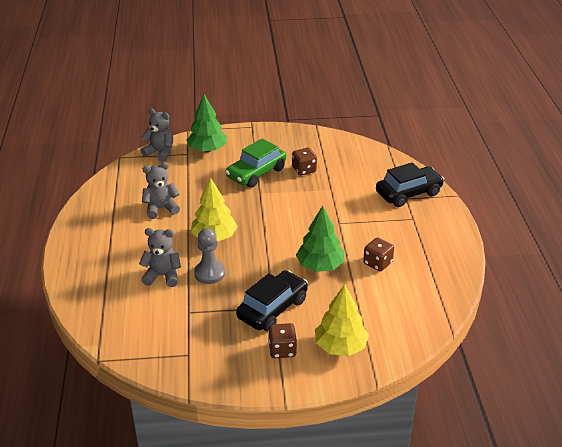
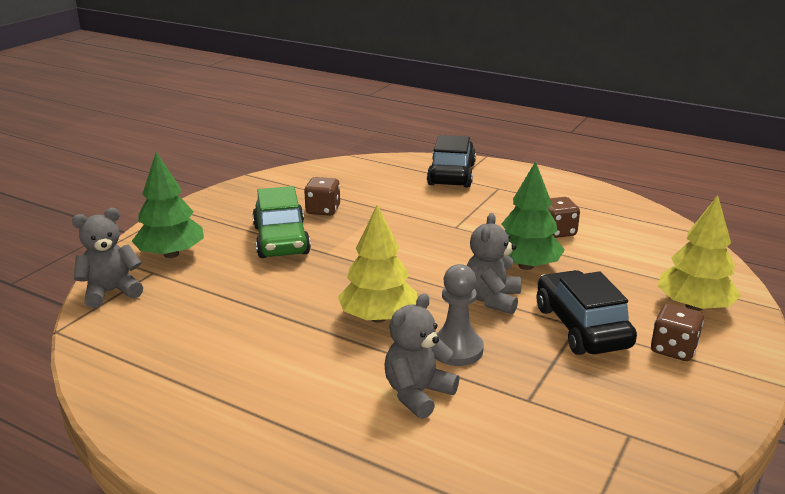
camera: 55 degrees left, 10 degrees down
grey teddy bear [142,162,180,219] -> grey teddy bear moved to [466,213,521,315]

